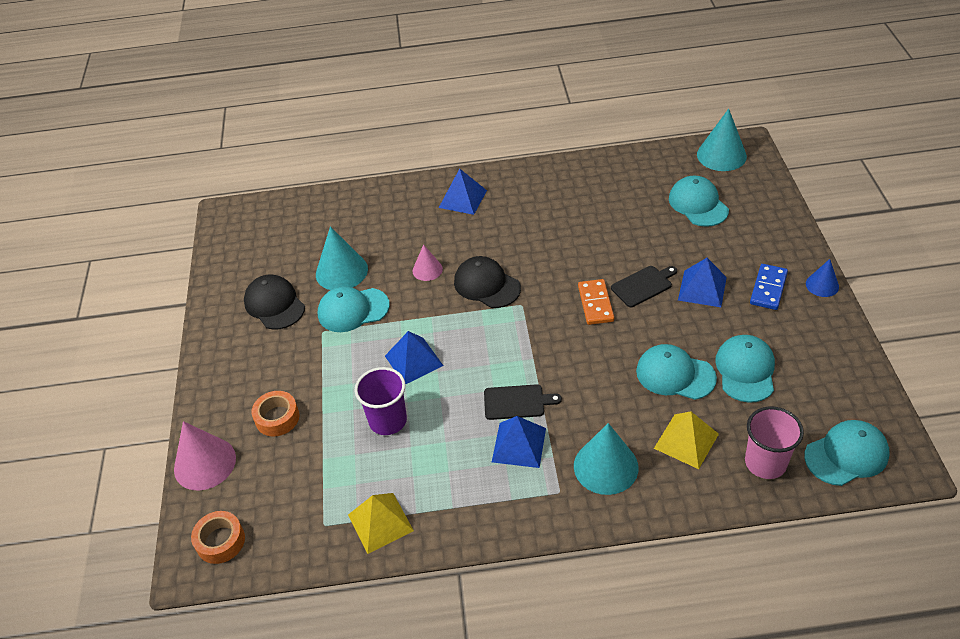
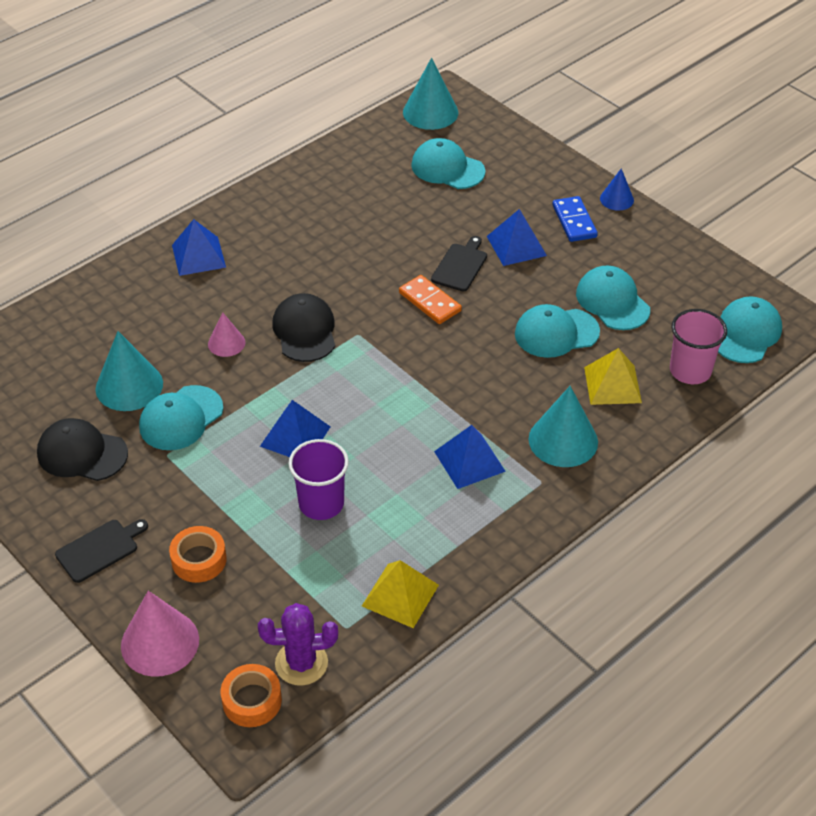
camera: 40 degrees left, 0 degrees up
black cap [454,256,521,308] -> black cap turned 75 degrees clockwise [272,293,335,362]
black cutting board [484,384,562,420] -> black cutting board moved to [55,519,148,583]
none -> purple cactus [258,603,338,686]

